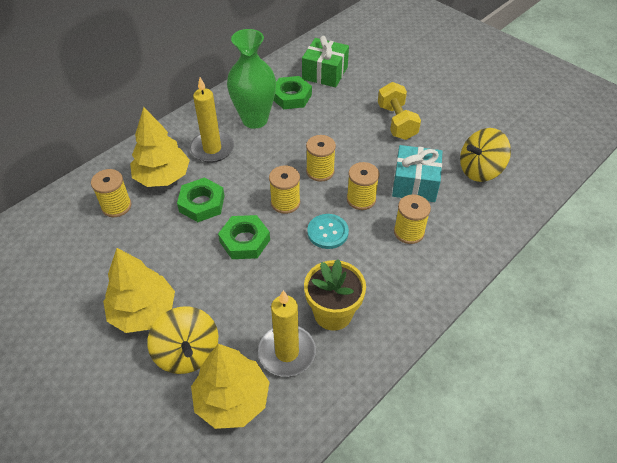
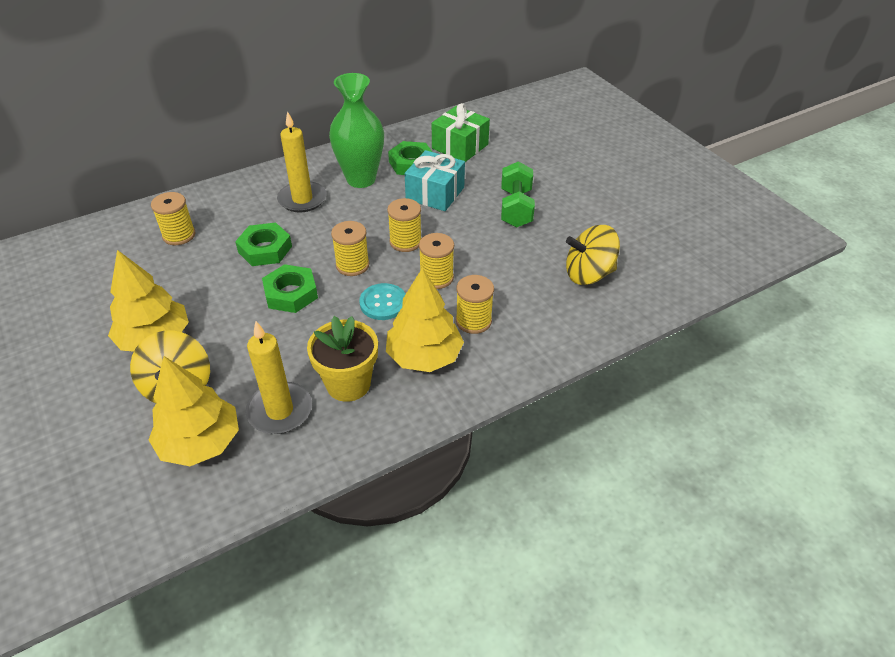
camera: 15 degrees right, 5 degrees down
yellow tree [130,107,190,187] -> yellow tree moved to [386,268,464,372]
yellow dumbbell [378,82,421,140] -> green dumbbell [501,161,535,228]
turquoise gift [392,145,443,202] -> turquoise gift moved to [405,150,465,211]

